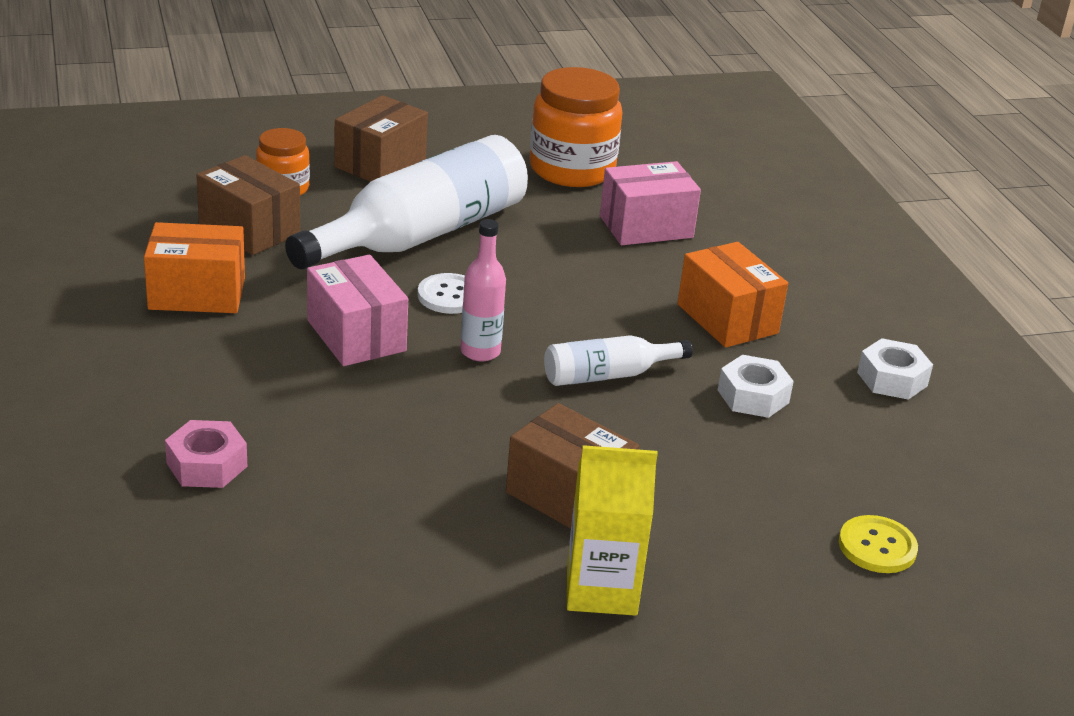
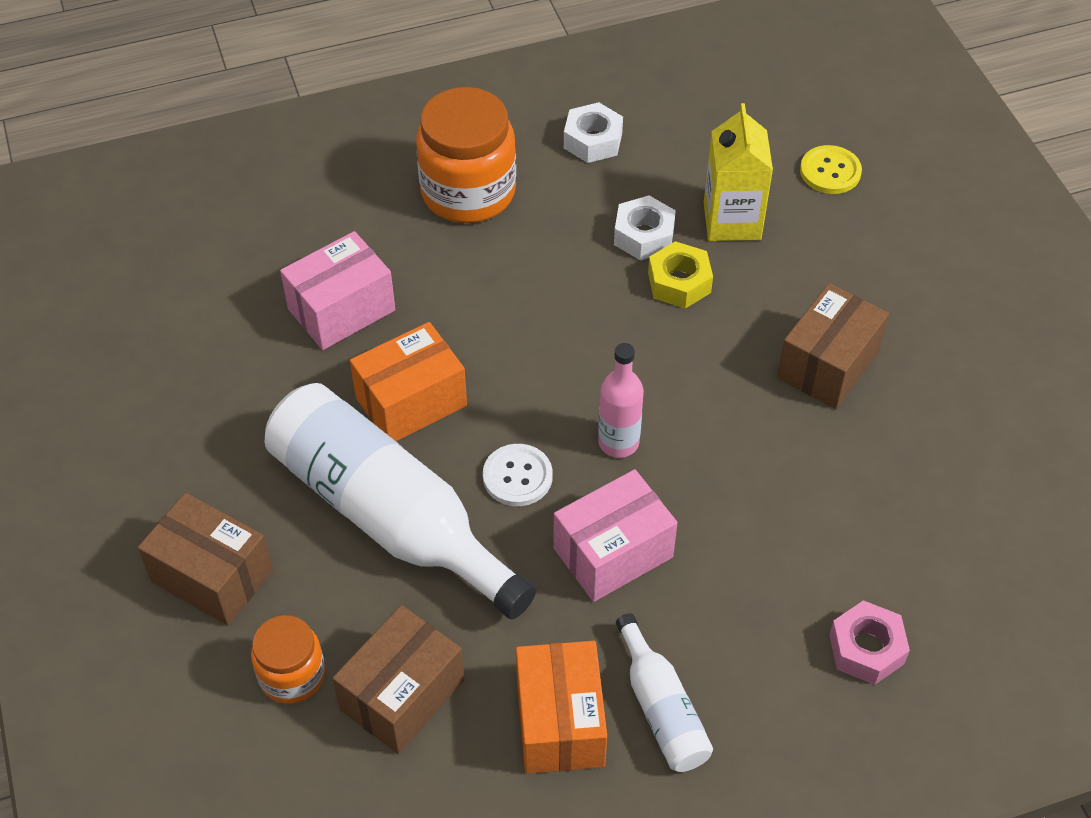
camera: 90 degrees left, 20 degrees up
orange jar [530,67,622,187] -> orange jar moved to [416,87,516,223]
white bottle [544,335,693,386] -> white bottle moved to [616,613,713,772]
yellow carton [567,445,658,616] -> yellow carton moved to [704,103,773,241]
pink box [600,161,701,245] -> pink box turned 75 degrees clockwise [280,231,395,350]
orange box [677,242,788,348] -> orange box moved to [350,322,467,441]
none -> yellow nut [648,241,713,309]

